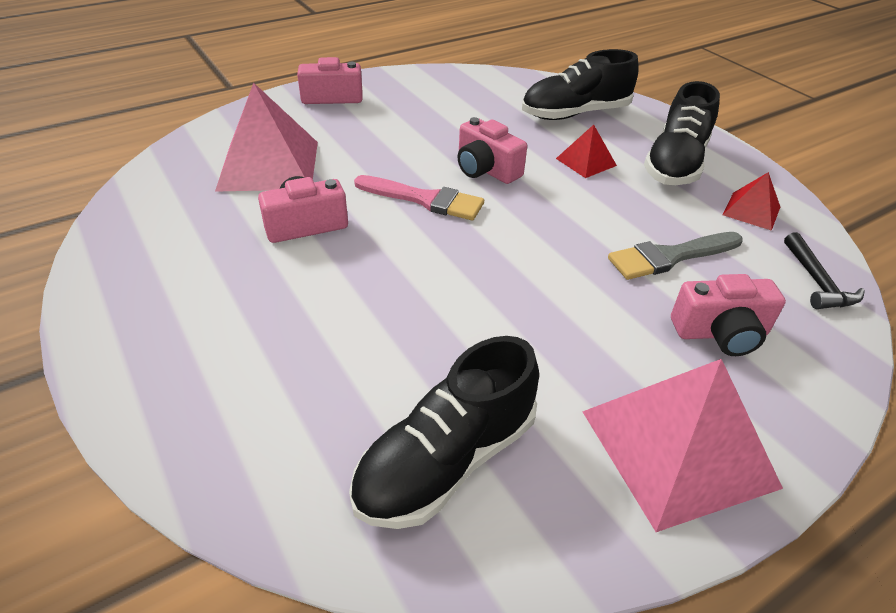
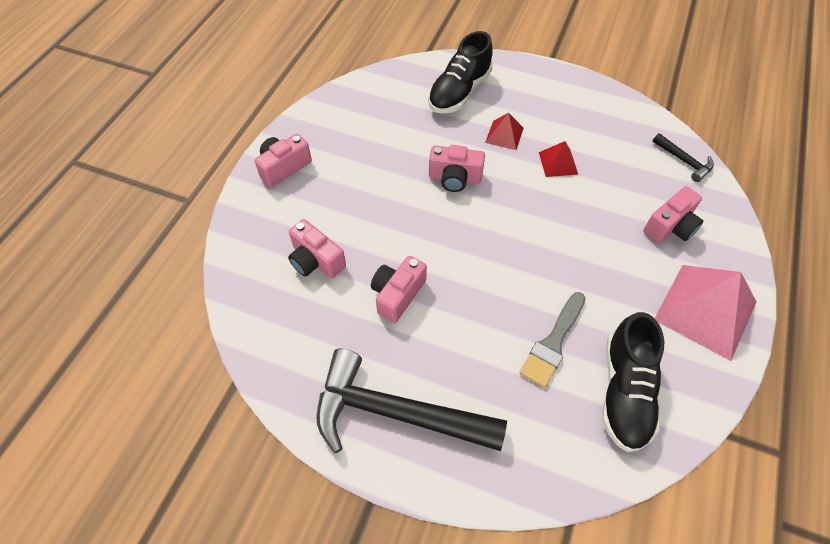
camera: 35 degrees left, 15 degrees up
pink pyramid [215,83,318,192] -> pink camera [288,219,346,278]
pink brush [354,175,484,220] -> none
grey brush [608,232,743,280] -> grey brush moved to [519,292,585,388]
black shoe [644,81,720,185] -> none
red pyramid [723,172,780,231] -> red pyramid moved to [539,141,578,177]
none -> black hammer [316,348,507,453]

